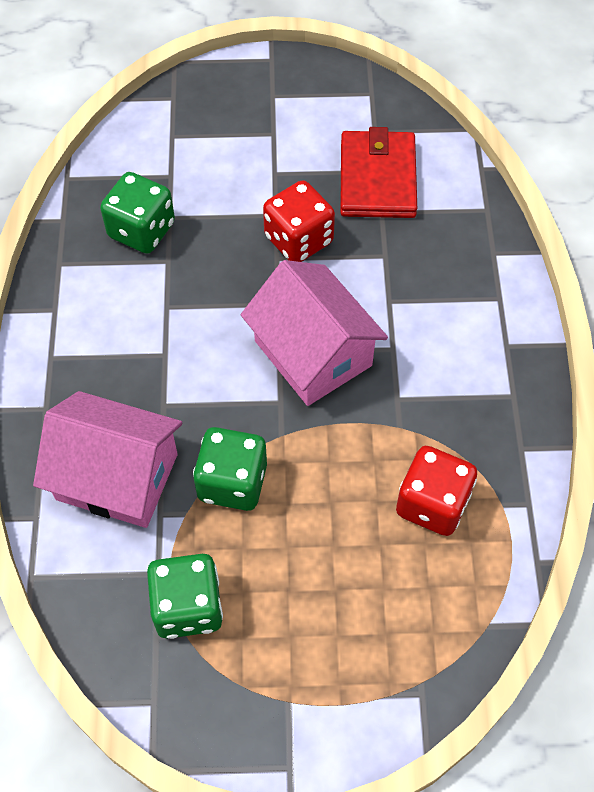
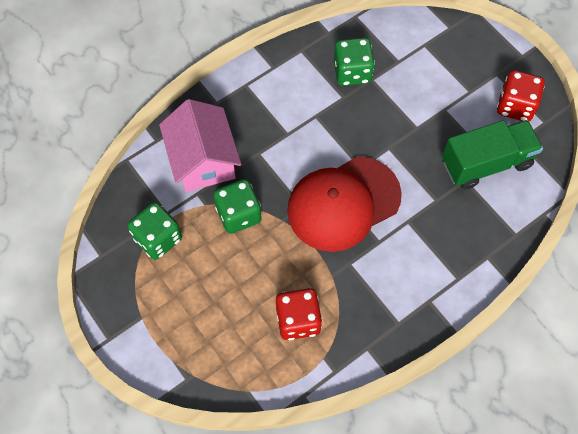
camera: 55 degrees right, 5 degrees up
pink house [241,260,388,406] -> red cap [287,156,402,252]
red dice [263,180,335,262] -> red dice moved to [497,70,545,121]
red wallet [340,127,417,218] -> green truck [442,120,543,190]

